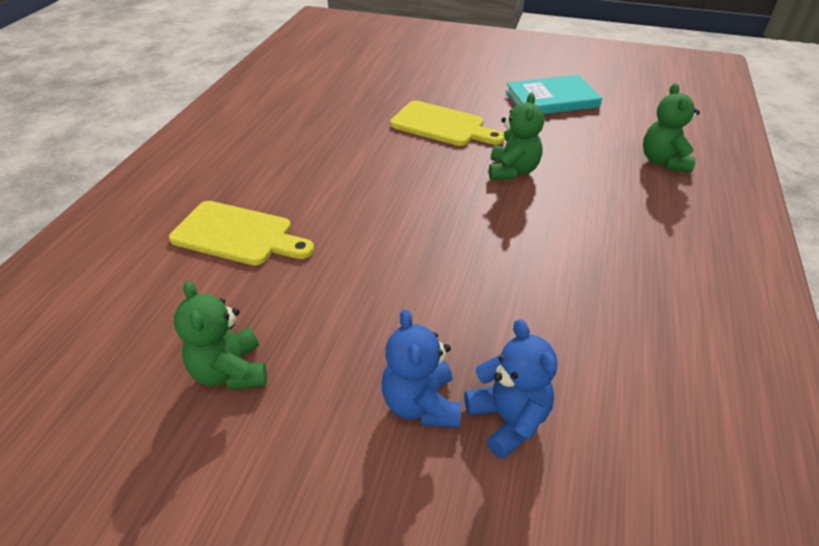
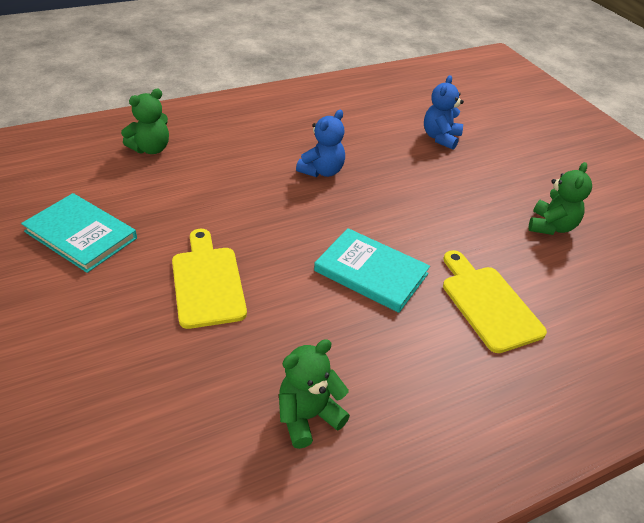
camera: 135 degrees left, 0 degrees up
blue teddy bear [382,309,461,427] -> blue teddy bear moved to [296,110,345,177]
green teddy bear [489,93,544,180] -> green teddy bear moved to [279,339,350,449]
none -> turquoise book [314,228,430,313]

